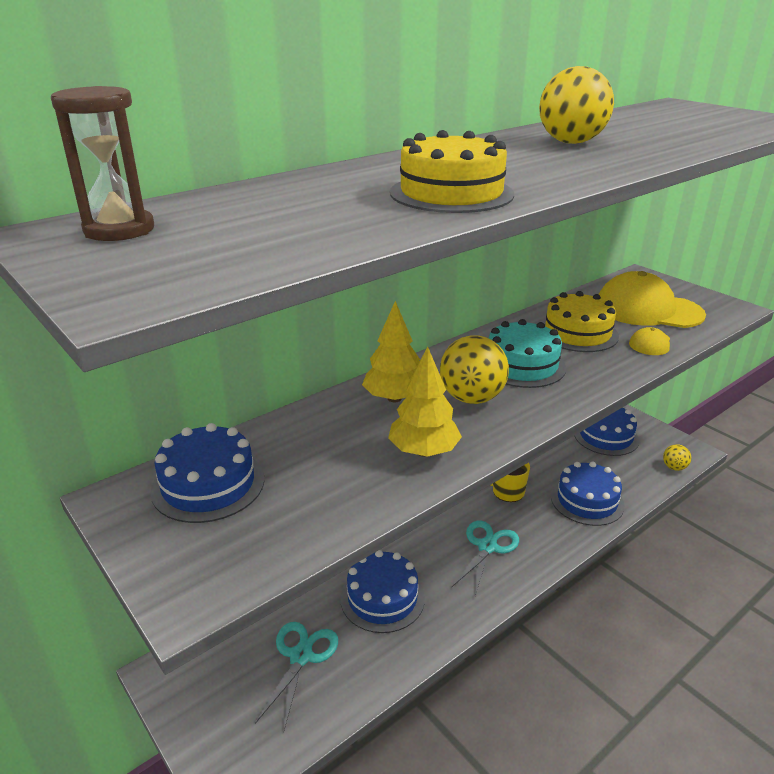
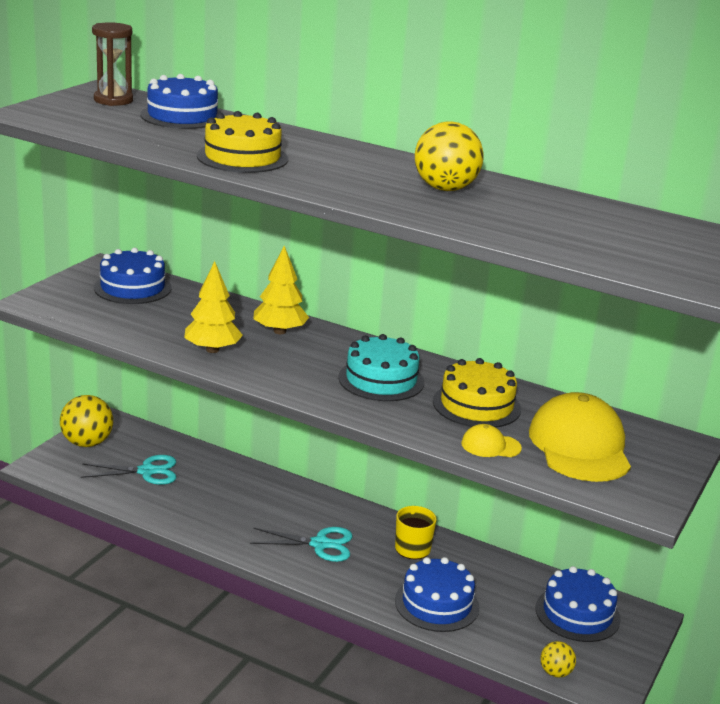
camera: 65 degrees right, 5 degrees down
blue cake [340,550,425,633] -> blue cake moved to [140,74,222,129]
yellow ball [440,335,509,404] -> yellow ball moved to [60,395,113,447]

